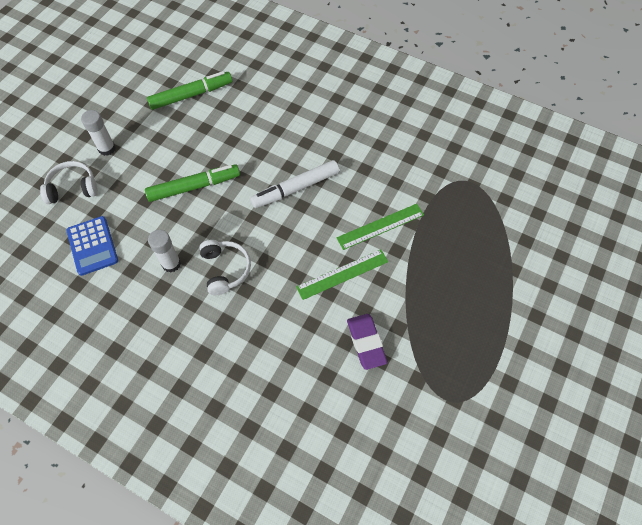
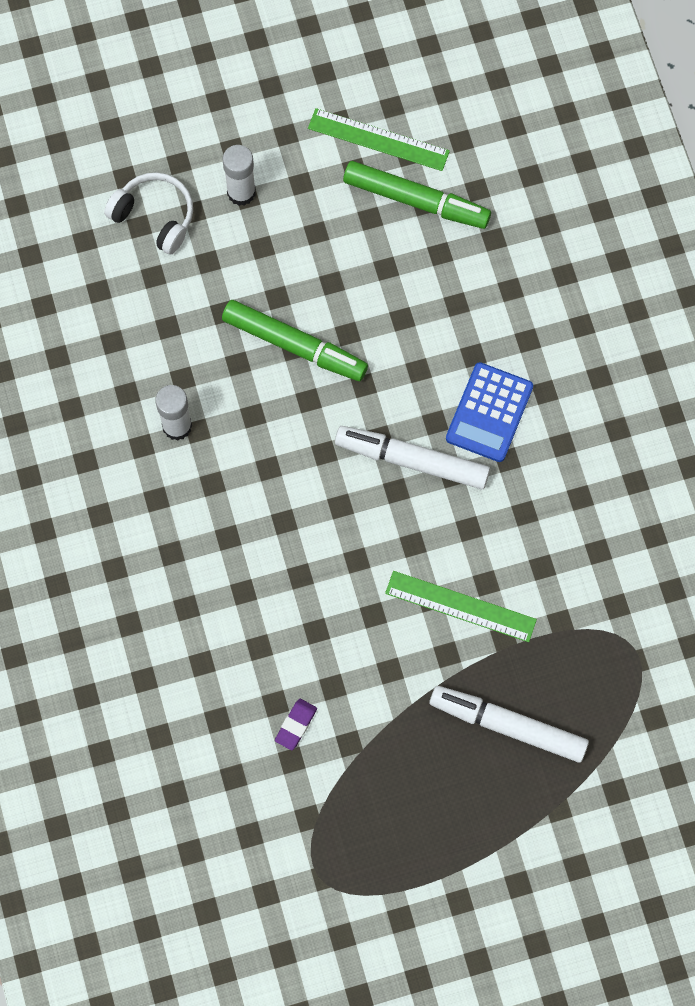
camera: 45 degrees right, 10 degrees up
blue calculator [66,216,118,276] -> blue calculator moved to [446,362,533,462]
white headphones [199,240,251,295] -> none
green ruler [296,249,388,300] -> green ruler moved to [308,108,450,171]
purple eraser [347,314,388,370] -> purple eraser [275,699,317,750], size x0.58
none -> white marker [429,686,589,763]

